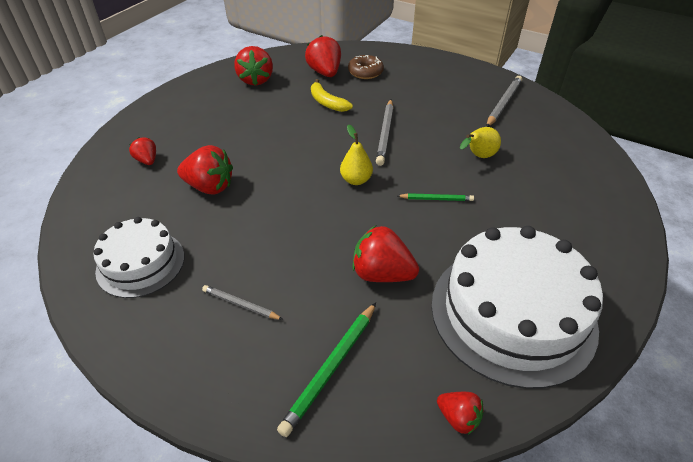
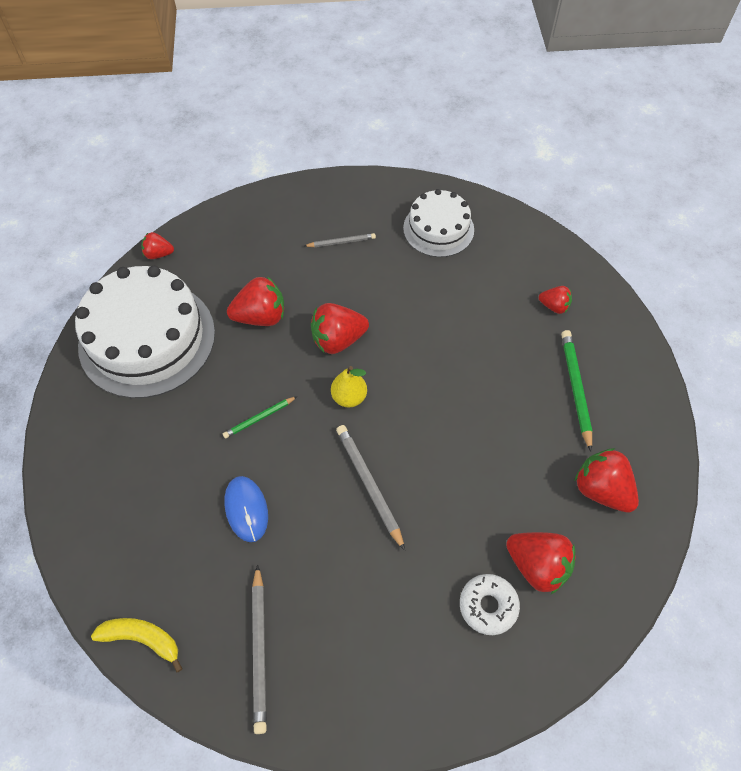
camera: 145 degrees right, 15 degrees up
red strawberry [177,145,233,195] -> red strawberry moved to [311,303,369,354]
green pencil [277,302,376,437] -> green pencil moved to [561,330,593,451]
yellow banana [311,79,353,112] -> yellow banana moved to [91,618,183,673]
brown donut [348,55,384,79] -> white donut [460,574,520,635]
yellow pear [460,127,501,158] -> blue mouse [224,476,268,542]

